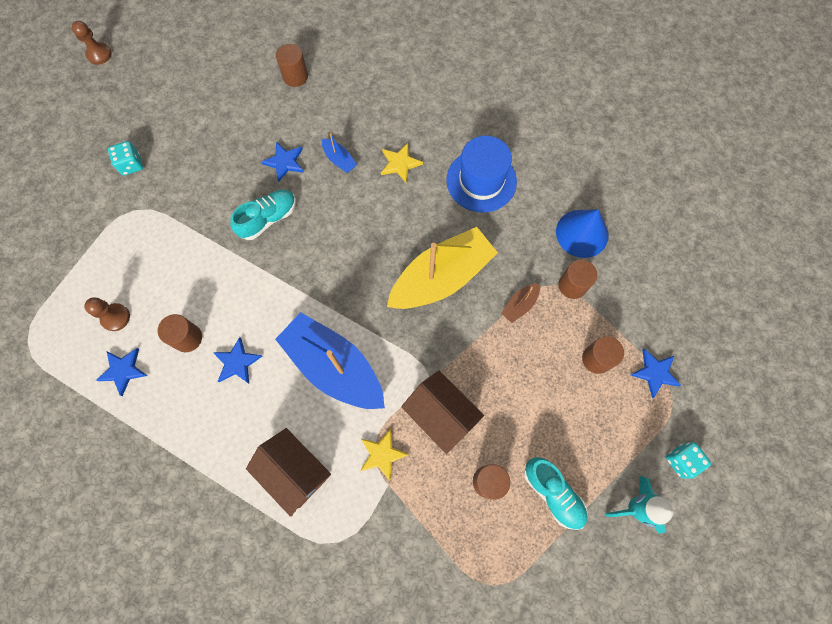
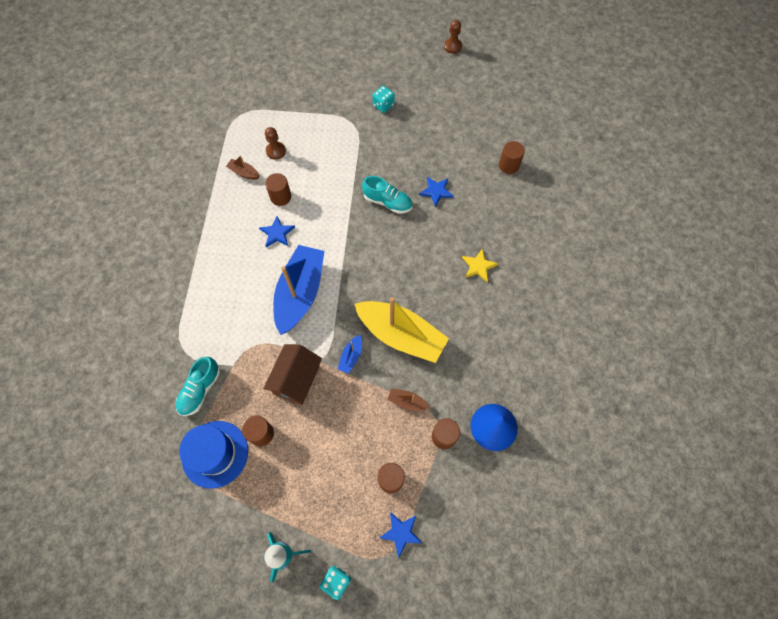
camera: 65 degrees right, 5 degrees down
blue star [96,348,147,396] -> brown boat [226,155,259,180]
brown house [246,428,331,517] -> none
blue boat [322,133,357,173] -> blue boat moved to [338,335,362,374]
yellow star [360,429,409,481] -> none
blue hat [446,136,517,213] -> blue hat moved to [179,421,248,489]
turquoise shoe [524,457,588,530] -> turquoise shoe moved to [175,357,220,416]

